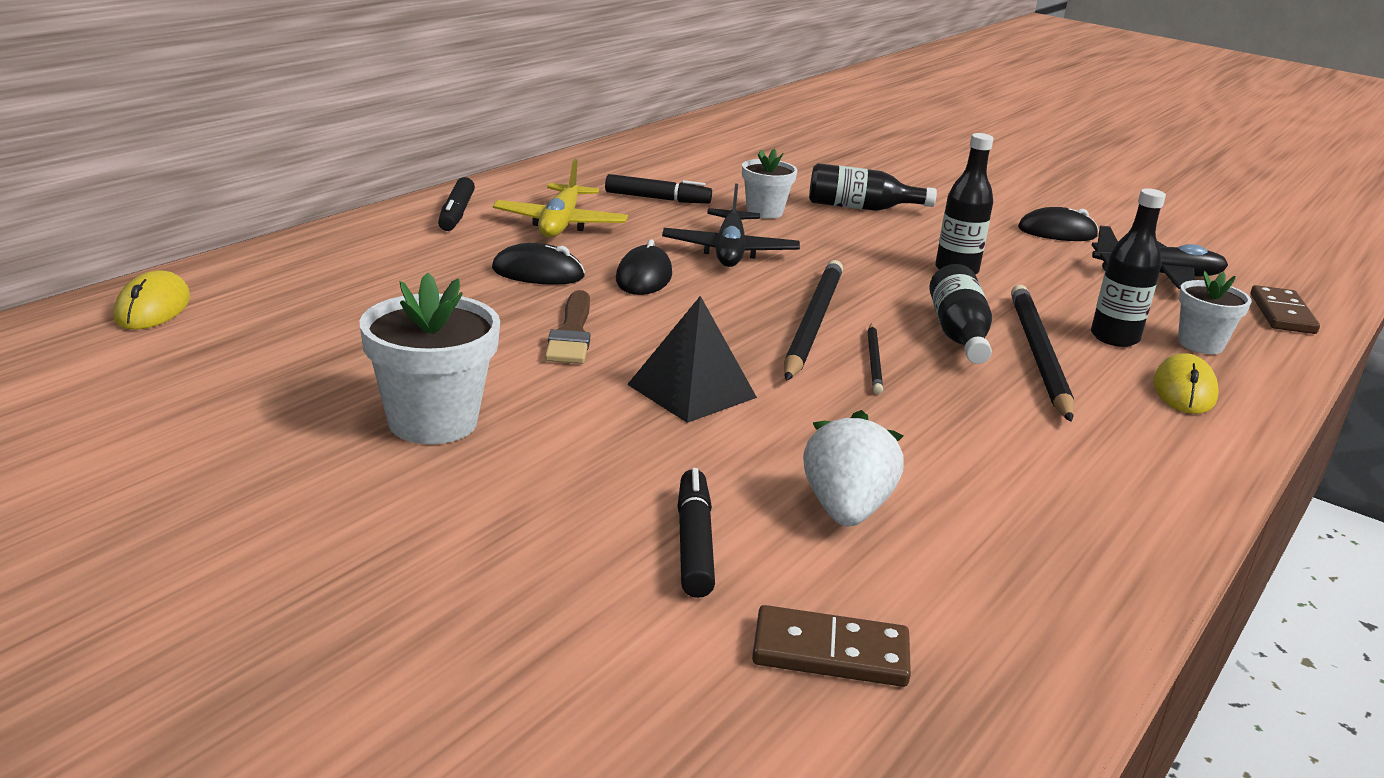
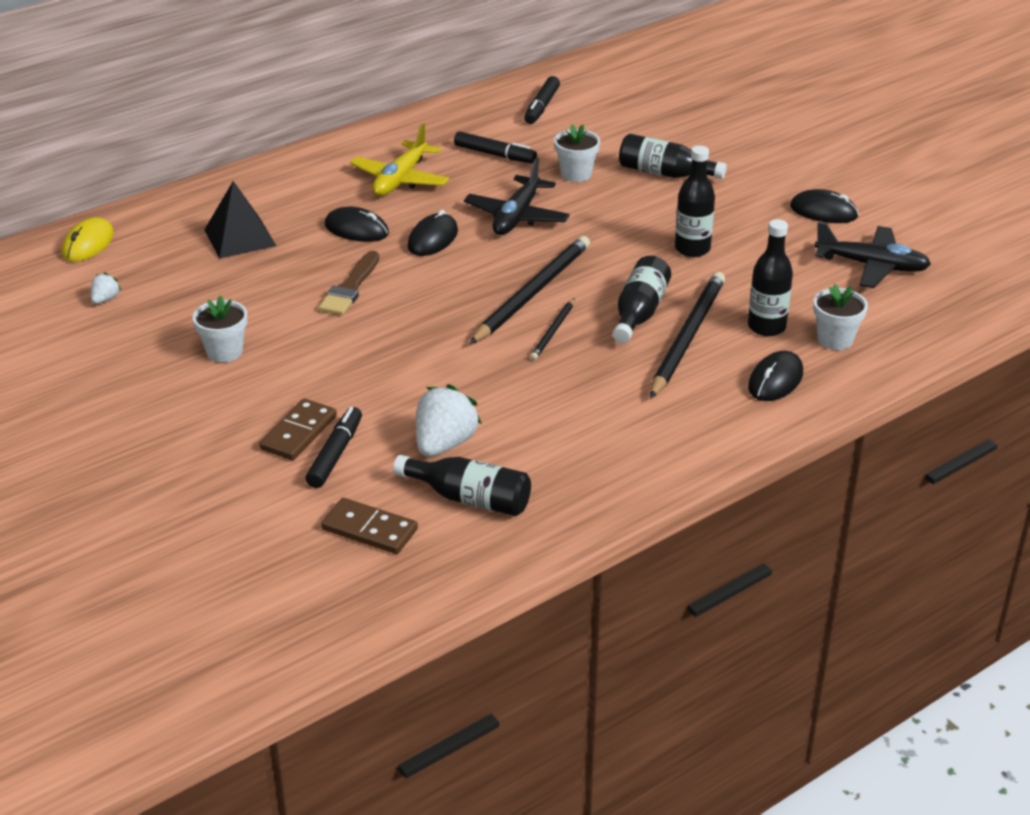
camera: 20 degrees right, 10 degrees up
white flower pot [360,272,500,444] -> white flower pot [193,295,247,363], size x0.63
black marker [438,177,475,231] -> black marker moved to [524,76,560,124]
black pyramid [627,296,757,423] -> black pyramid moved to [204,181,276,259]
yellow mouse [1153,353,1218,414] -> black mouse [748,351,803,401]
brown domino [1251,285,1320,334] -> brown domino moved to [259,399,337,460]
none -> white strawberry [91,272,121,304]
none -> black bottle [393,455,531,516]

